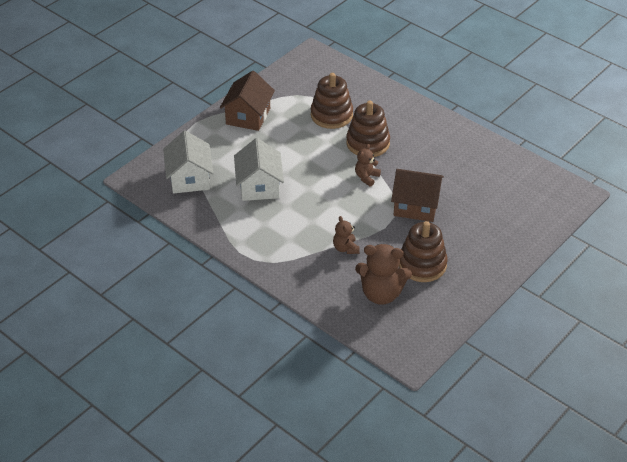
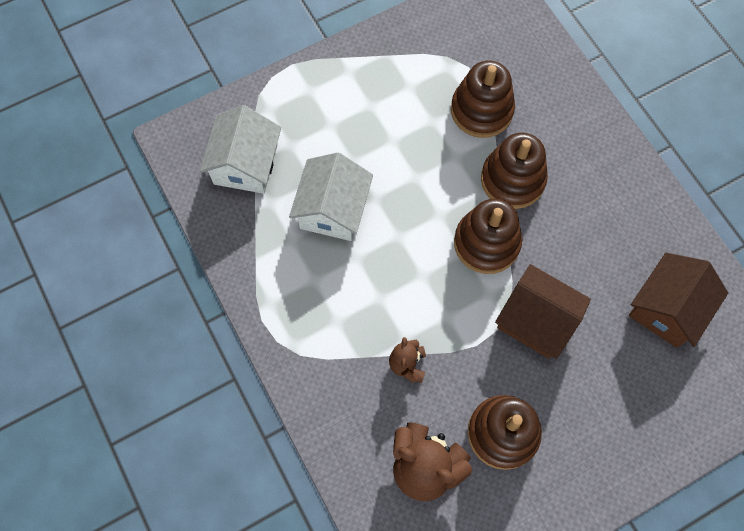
camera: 20 degrees right, 25 degrees up
brown house [220,71,275,131] -> brown house moved to [629,253,728,348]
brown teddy bear [355,144,381,186] -> brown stacking toy [454,199,522,274]

